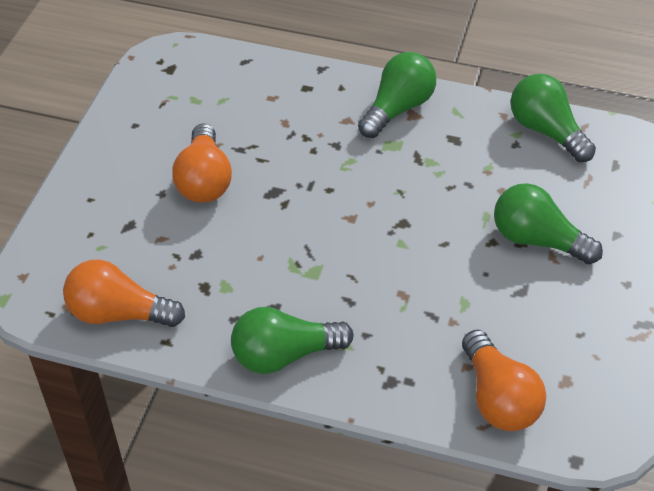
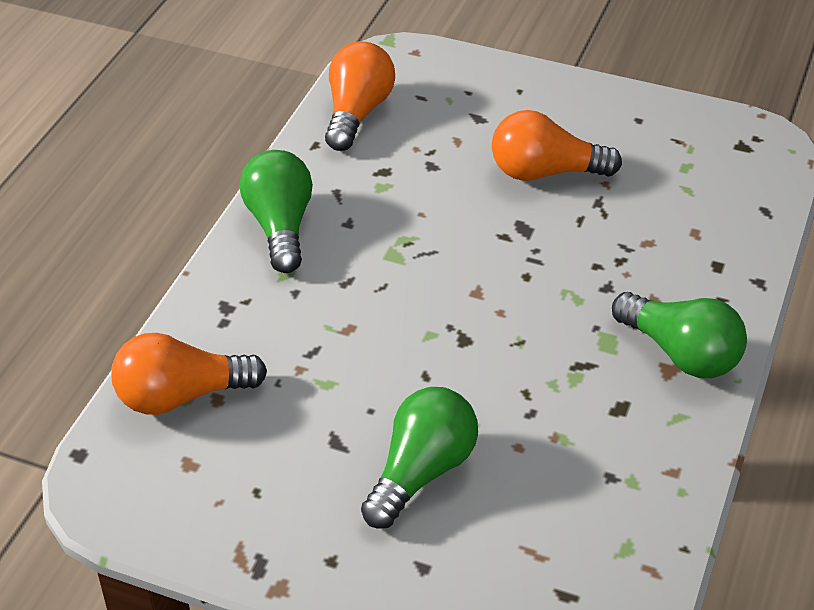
camera: 95 degrees right, 5 degrees down
green light bulb [511,74,596,162] -> none

